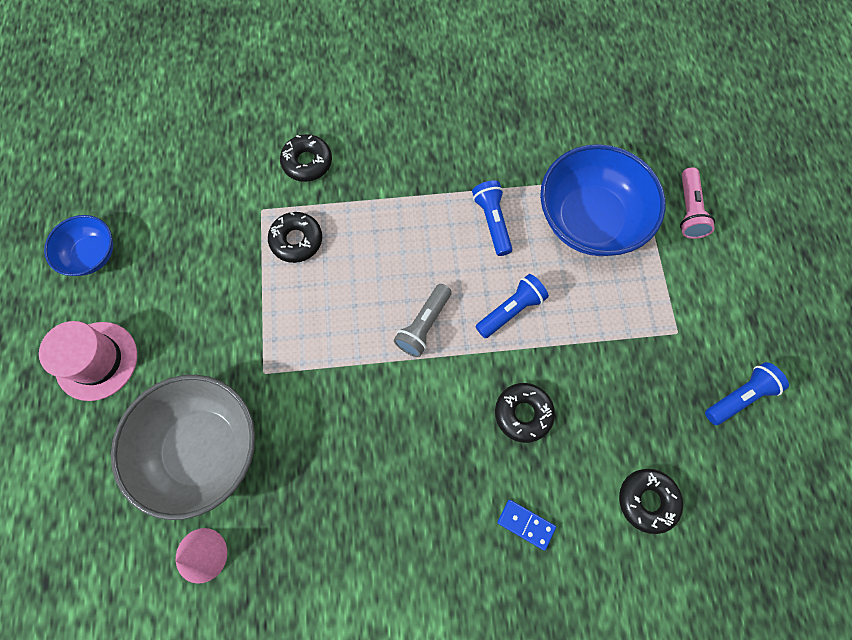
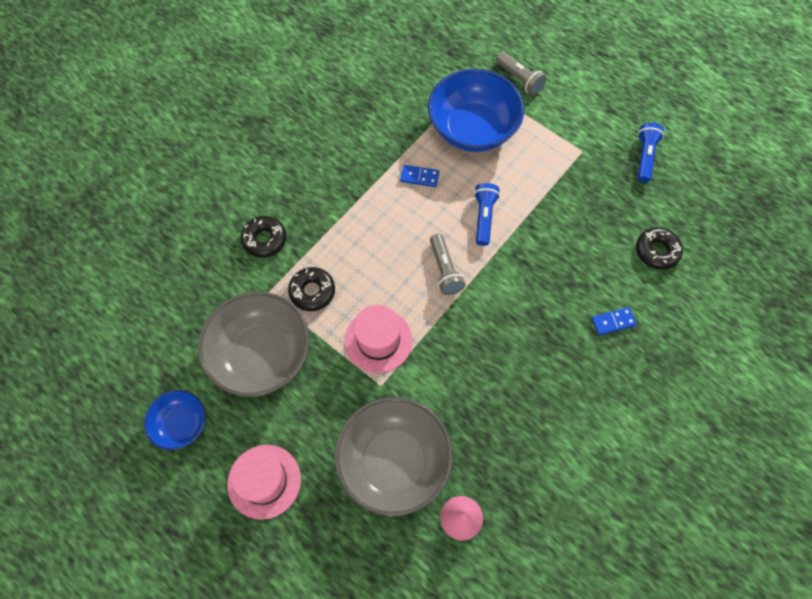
camera: 45 degrees left, 5 degrees down
blue flashlight [472,180,512,256] -> blue domino [400,165,439,187]
black donut [495,383,555,443] -> none
pink flashlight [680,167,715,239] -> grey flashlight [496,52,546,95]
none -> grey bowl [198,291,310,397]
none -> pink hat [345,305,413,373]

